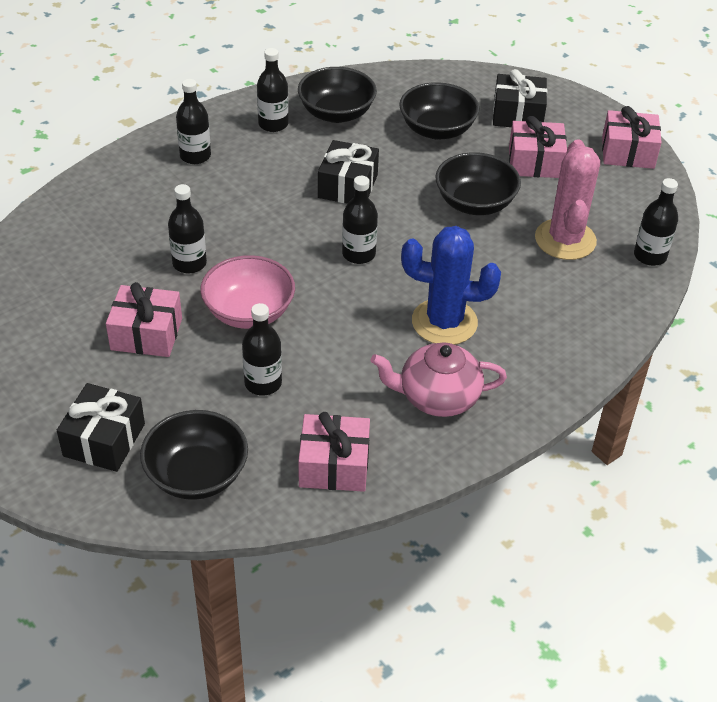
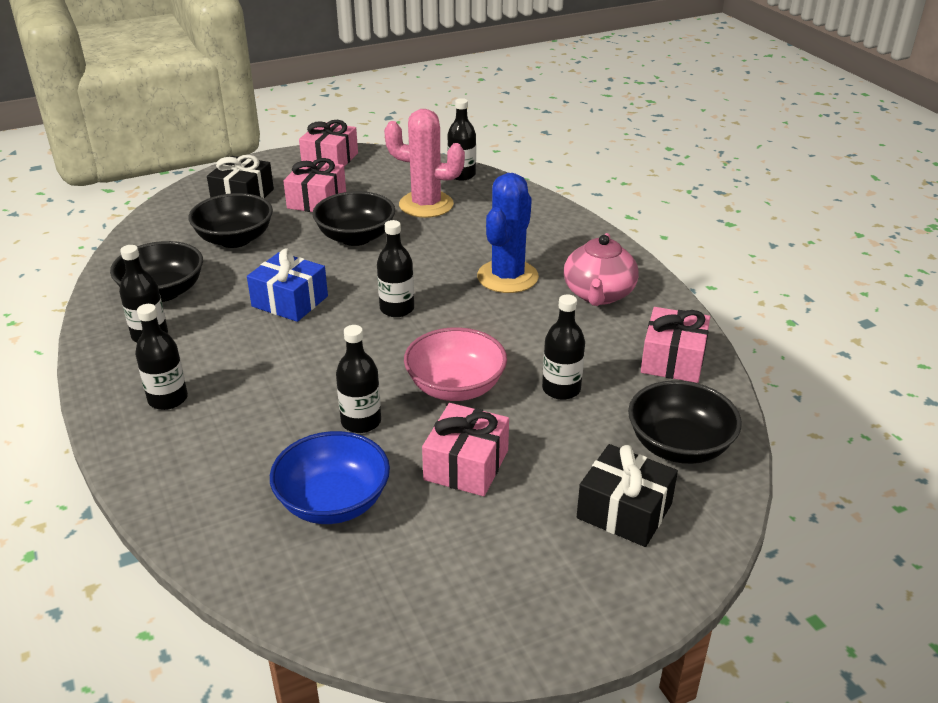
camera: 75 degrees left, 10 degrees down
black gift [318,140,379,204] -> blue gift [247,248,328,322]
none -> blue bowl [270,431,390,524]

